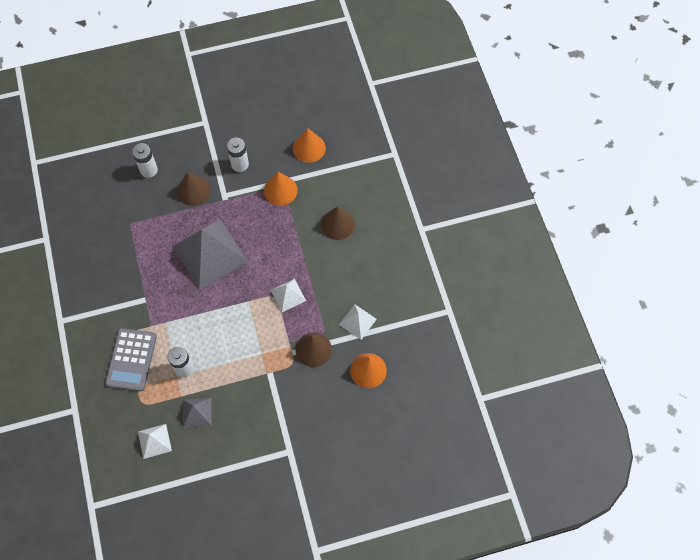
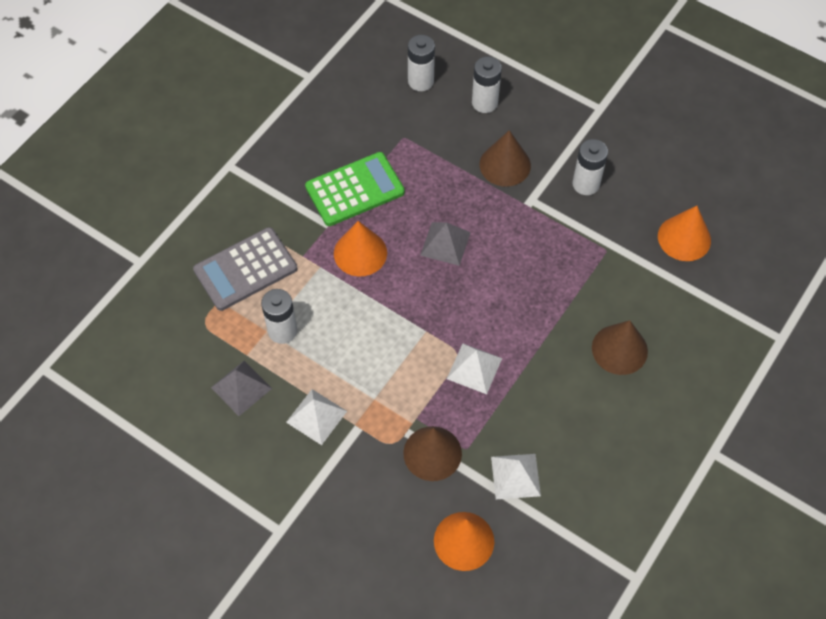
camera: 50 degrees right, 5 degrees down
white pyramid [138,424,172,459] -> white pyramid moved to [286,389,347,445]
grey pyramid [172,220,248,290] -> grey pyramid [420,222,471,266], size x0.47
orange cone [264,172,298,206] -> orange cone moved to [334,221,387,276]
none -> green calculator [305,152,405,226]
none -> white battery [408,35,435,91]

